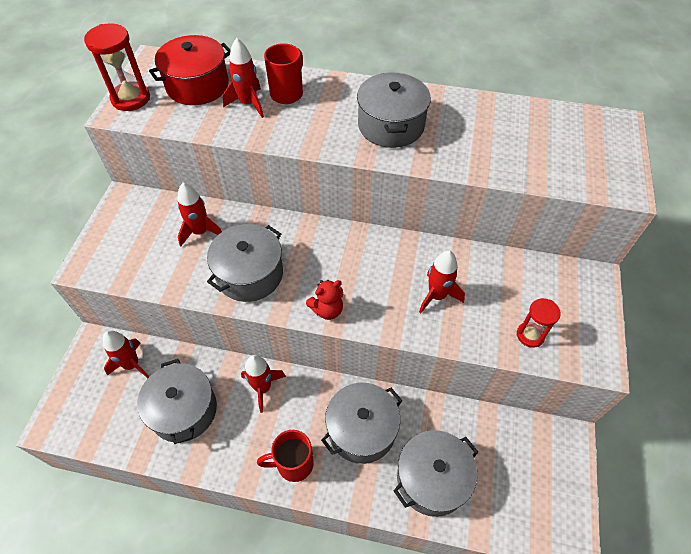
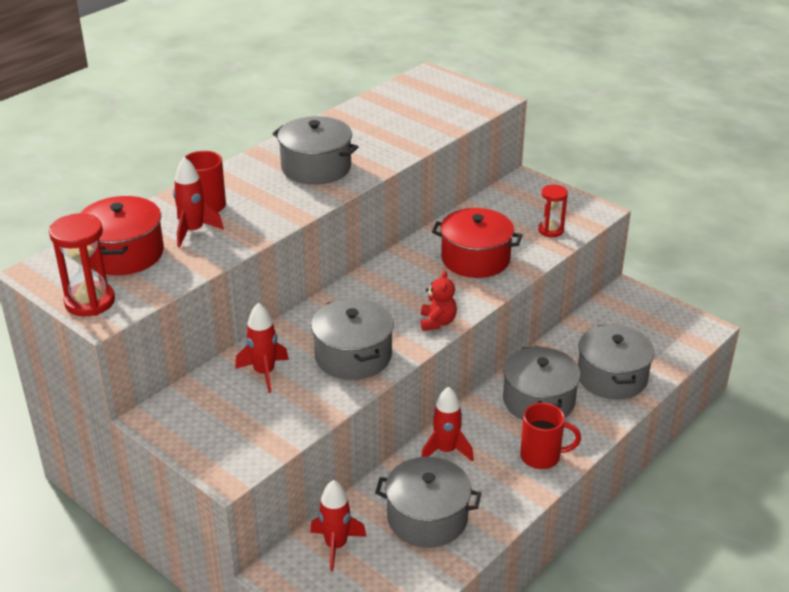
camera: 60 degrees left, 20 degrees down
red mug [257,430,314,482] -> red mug turned 105 degrees counterclockwise [520,403,581,469]
red rocket [419,250,465,314] -> red pot [432,208,522,278]

